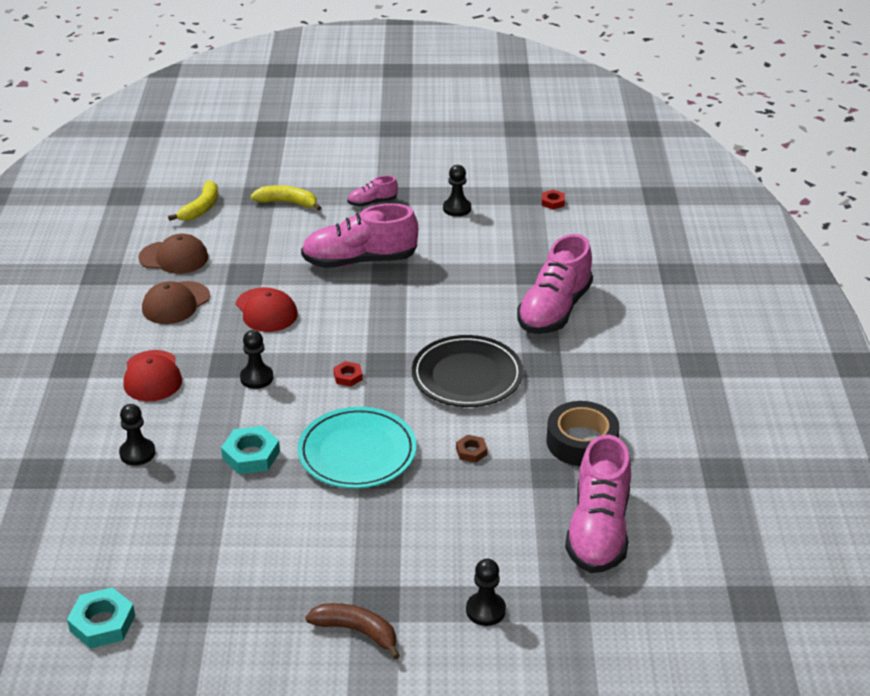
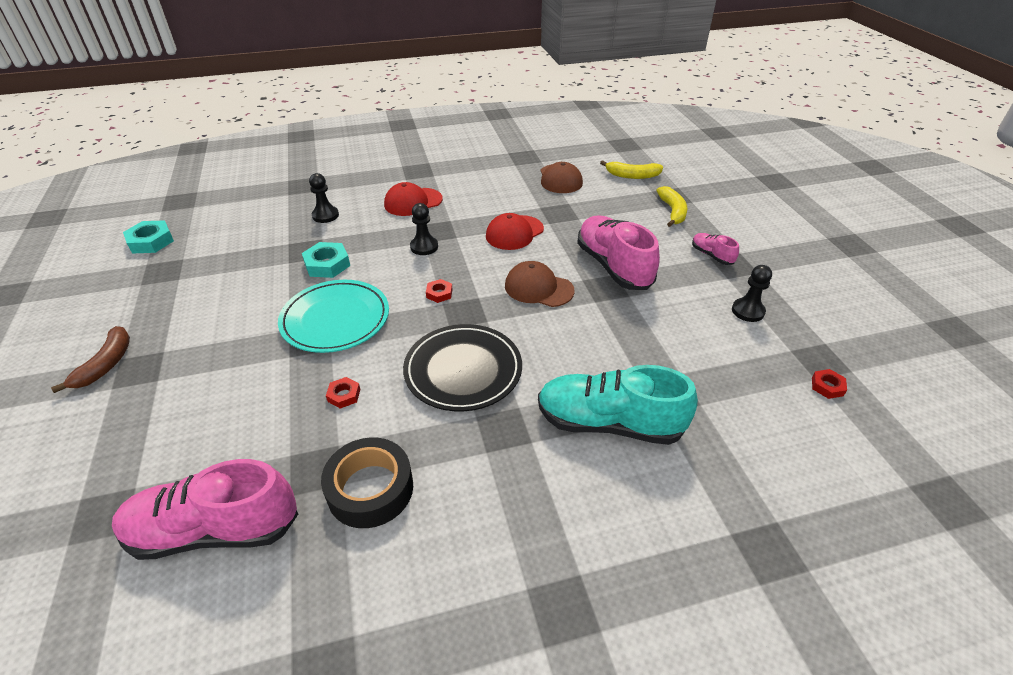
camera: 75 degrees right, 5 degrees up
brown cap [142,281,210,324] -> brown cap moved to [505,261,575,307]
brown nut [456,435,488,463] -> red nut [326,377,361,409]
black pawn [466,559,506,626] -> none
pink shoe [517,234,593,334] -> turquoise shoe [538,365,698,445]

